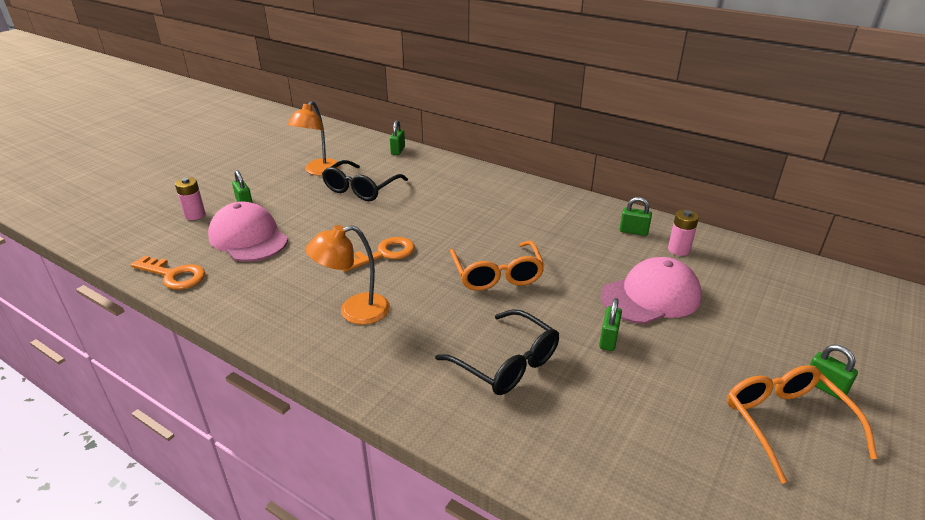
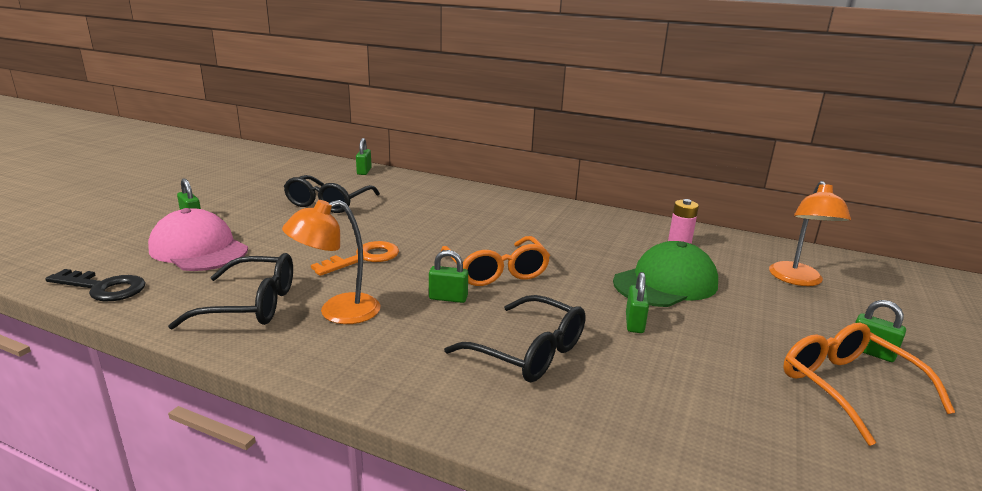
camera: 10 degrees left, 10 degrees down
orange key [131,256,205,290] -> black key [45,269,146,301]
pink battery [175,177,205,220] -> none
orange lamp [287,101,340,176] -> orange lamp moved to [769,181,851,286]
pink cap [601,257,702,324] -> green cap [613,241,718,307]
green padlock [620,197,652,236] -> green padlock moved to [429,250,468,303]
none -> black glasses [168,253,293,330]

